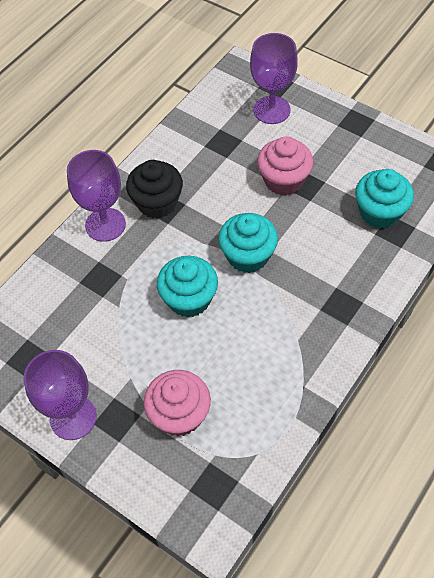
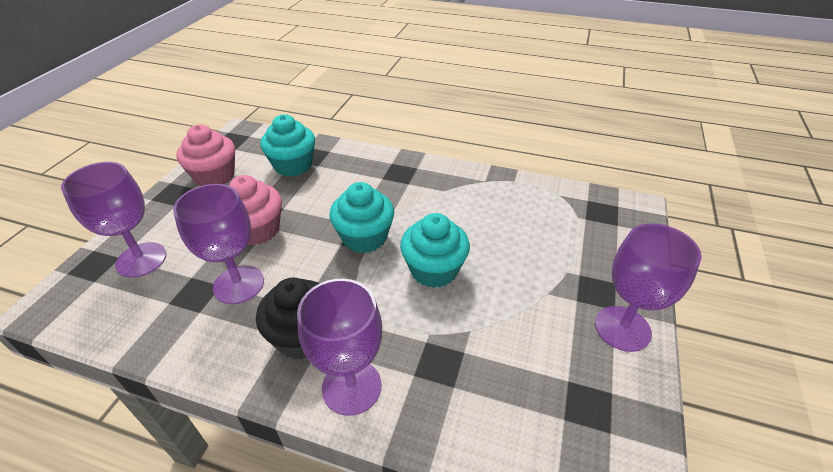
camera: 110 degrees left, 15 degrees down
pink cupcake [144,370,211,436] -> pink cupcake moved to [176,125,235,186]
none -> purple goblet [173,184,264,304]

